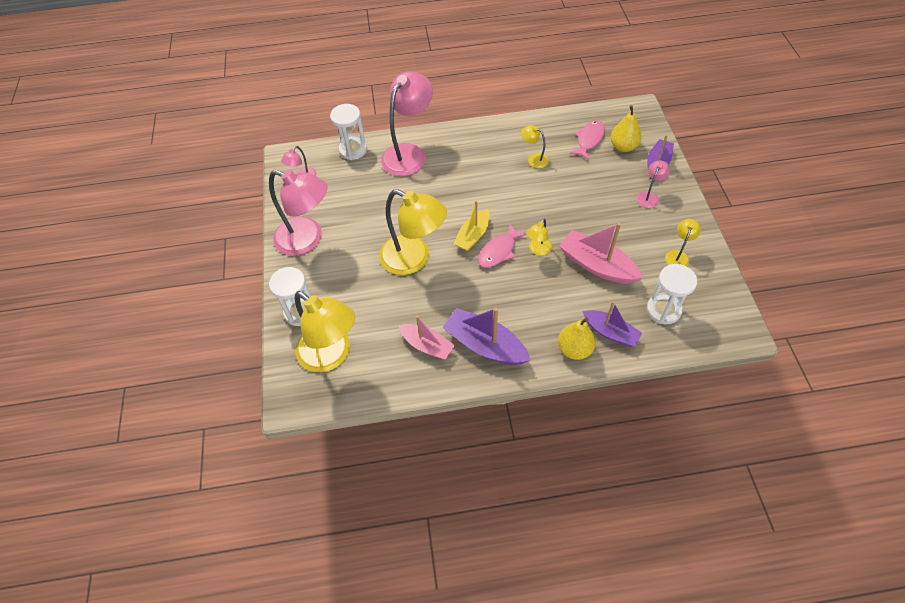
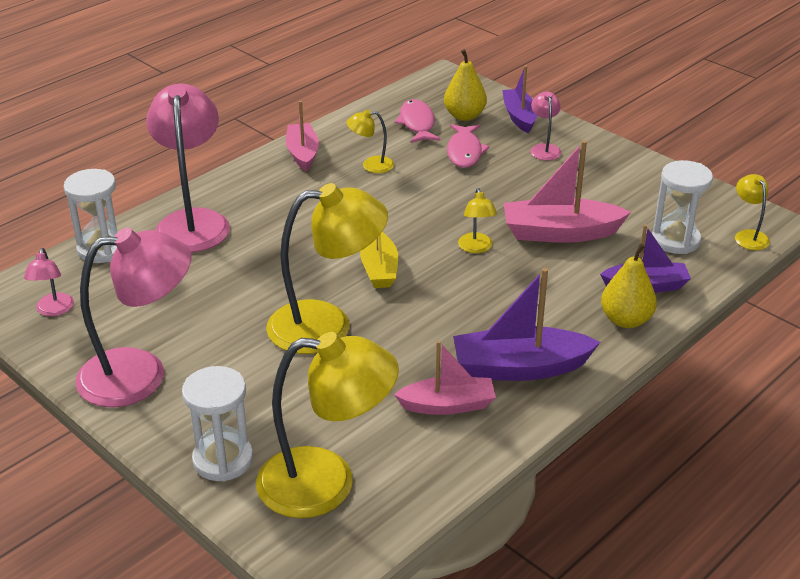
camera: 40 degrees left, 20 degrees down
pink fish [478,223,527,268] -> pink fish moved to [447,124,490,168]
yellow lamp [665,219,701,266] -> yellow lamp moved to [735,174,770,250]
none -> pink boat [286,101,319,172]

